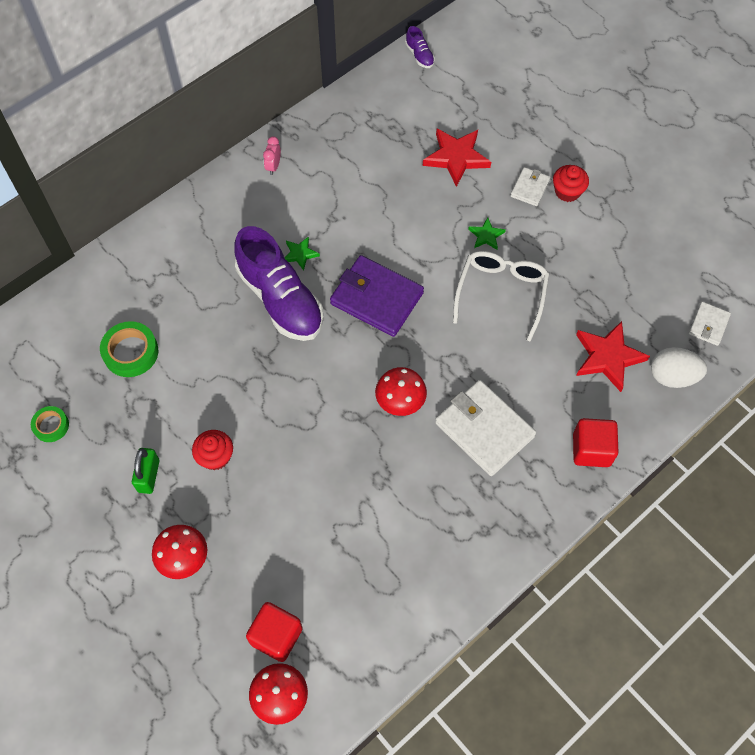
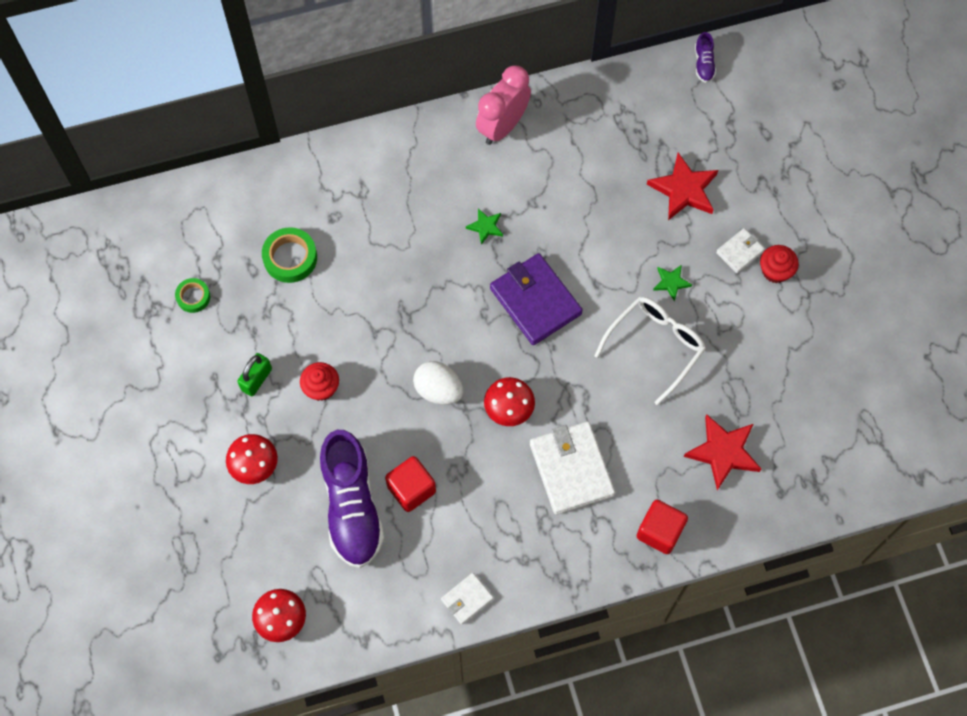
camera: 25 degrees right, 5 degrees up
purple shoe [234,226,323,341] -> purple shoe moved to [320,430,384,568]
red cube [246,602,303,662] -> red cube moved to [385,456,436,512]
pink clock [263,136,281,175] -> pink clock [476,65,531,145], size x2.23
white egg [651,347,707,388] -> white egg moved to [413,361,464,405]
white wallet [689,302,731,346] -> white wallet moved to [441,573,494,625]

